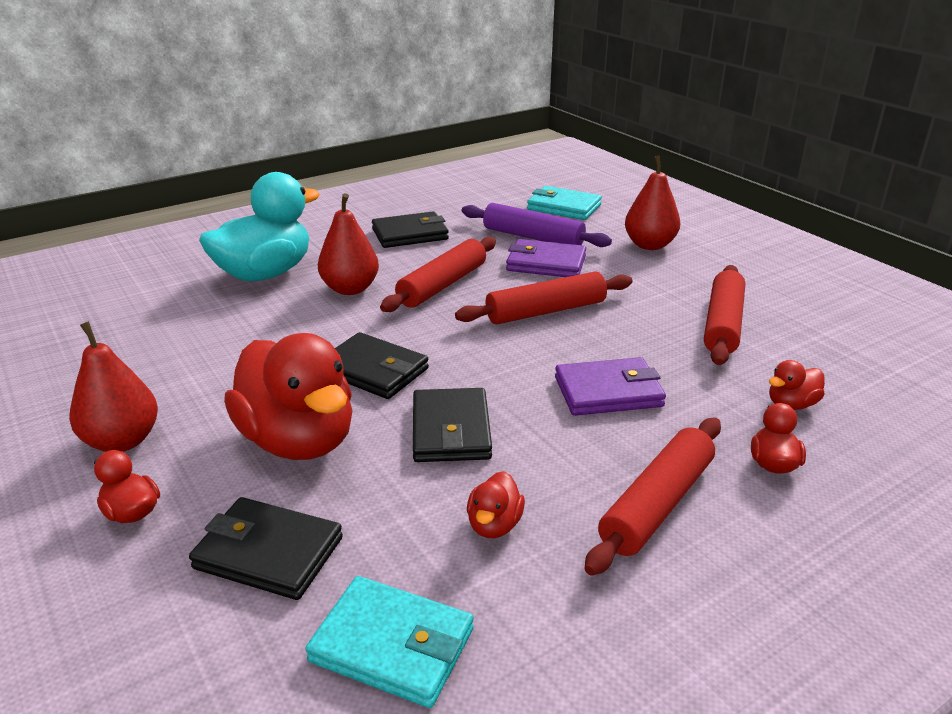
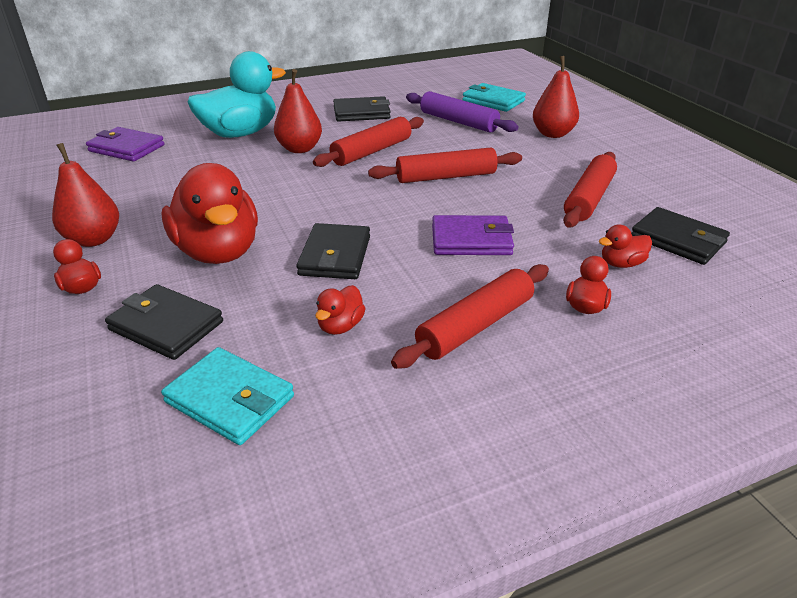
camera: 10 degrees right, 5 degrees up
black wallet [335,332,429,399] -> black wallet moved to [631,207,730,265]
purple wallet [506,239,586,277] -> purple wallet moved to [86,127,164,162]

